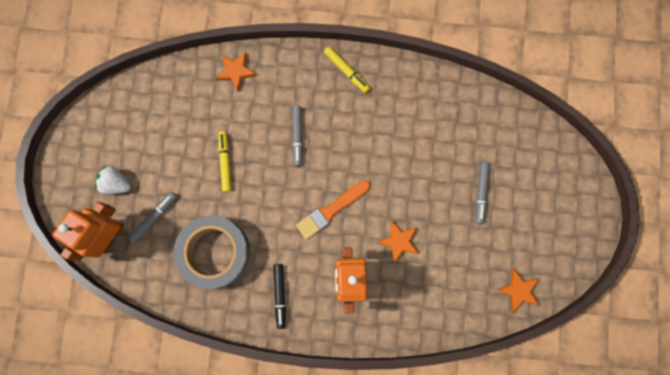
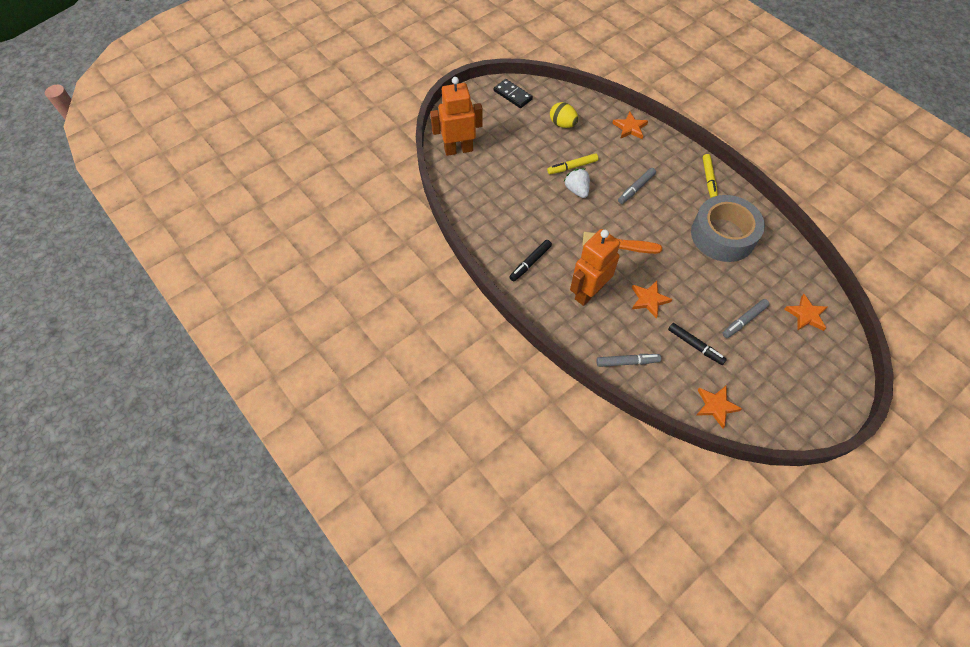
camera: 45 degrees right, 20 degrees down
white strawberry [95,166,131,194] -> white strawberry moved to [564,168,590,198]
grey marker [128,192,177,244] -> grey marker moved to [597,354,661,367]
grey tape [173,216,251,289] -> grey tape moved to [691,195,765,262]
yellow marker [219,131,231,192] -> yellow marker turned 150 degrees counterclockwise [547,153,598,174]
none -> black domino [494,79,533,108]
none -> yellow egg [550,102,578,128]
none -> black marker [668,323,727,365]
none -> orange star [784,294,828,331]

